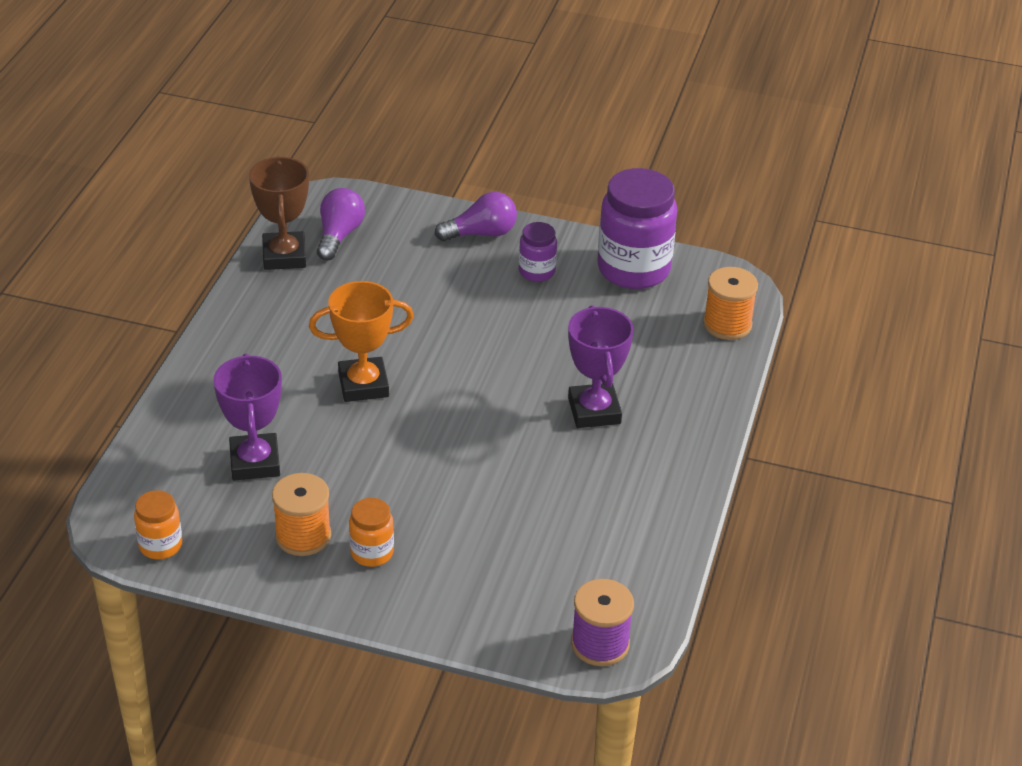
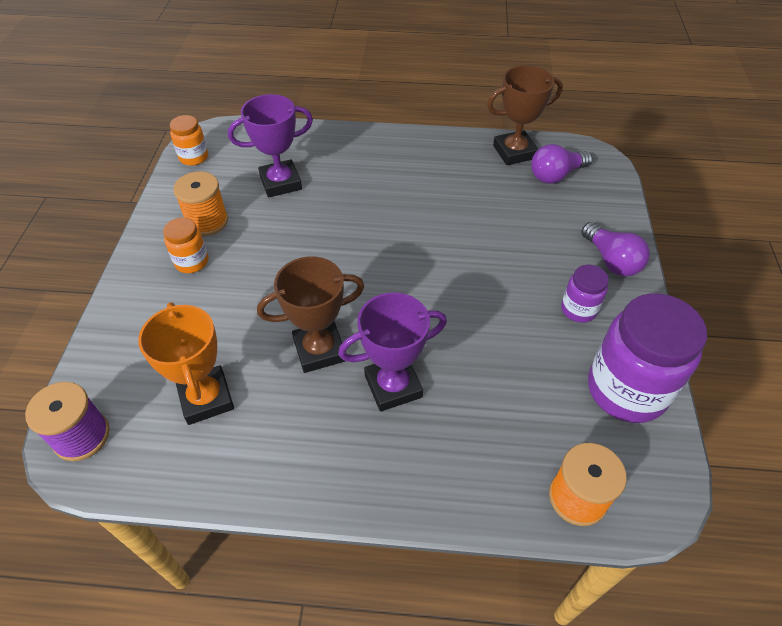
camera: 80 degrees right, 10 degrees up
orange trophy [309,281,414,402] -> orange trophy moved to [138,302,234,425]
purple light bulb [317,188,365,260] -> purple light bulb turned 150 degrees clockwise [531,144,593,184]
none -> brown trophy [257,256,365,373]

